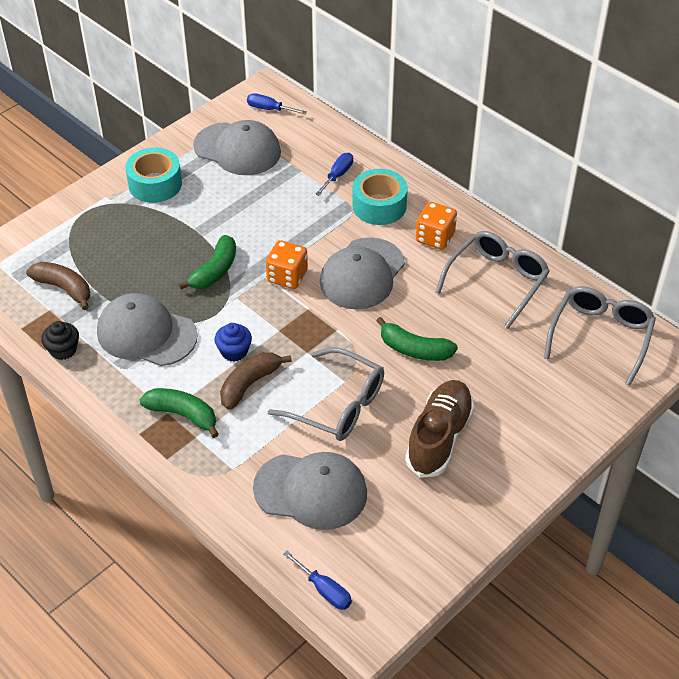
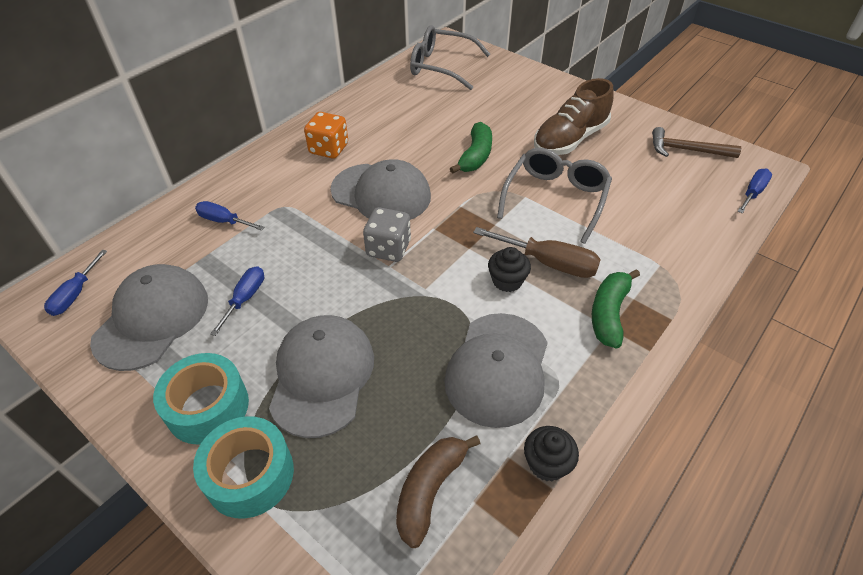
camera: 95 degrees left, 0 degrees up
green banana [179,235,236,289] -> none
blue cupcake [215,323,252,362] -> black cupcake [488,247,531,292]
brown banana [220,352,292,410] -> brown screwdriver [473,227,601,278]
grey cap [253,452,367,530] -> grey cap moved to [269,315,374,438]
orange dice [266,240,308,289] -> grey dice [363,207,411,262]
turquoise tape [352,169,408,225] -> turquoise tape moved to [193,416,294,519]
brown shoe [405,380,475,478] -> brown shoe turned 60 degrees counterclockwise [534,78,614,155]
grey glasses [436,231,550,329] -> none
none -> blue screwdriver [210,266,264,336]
none -> brown hammer [652,127,741,158]

